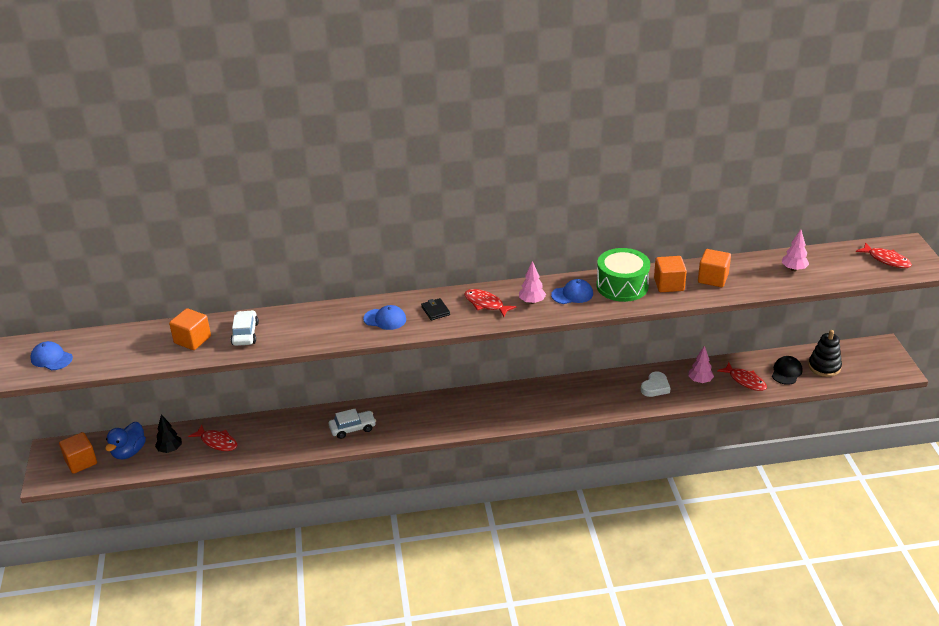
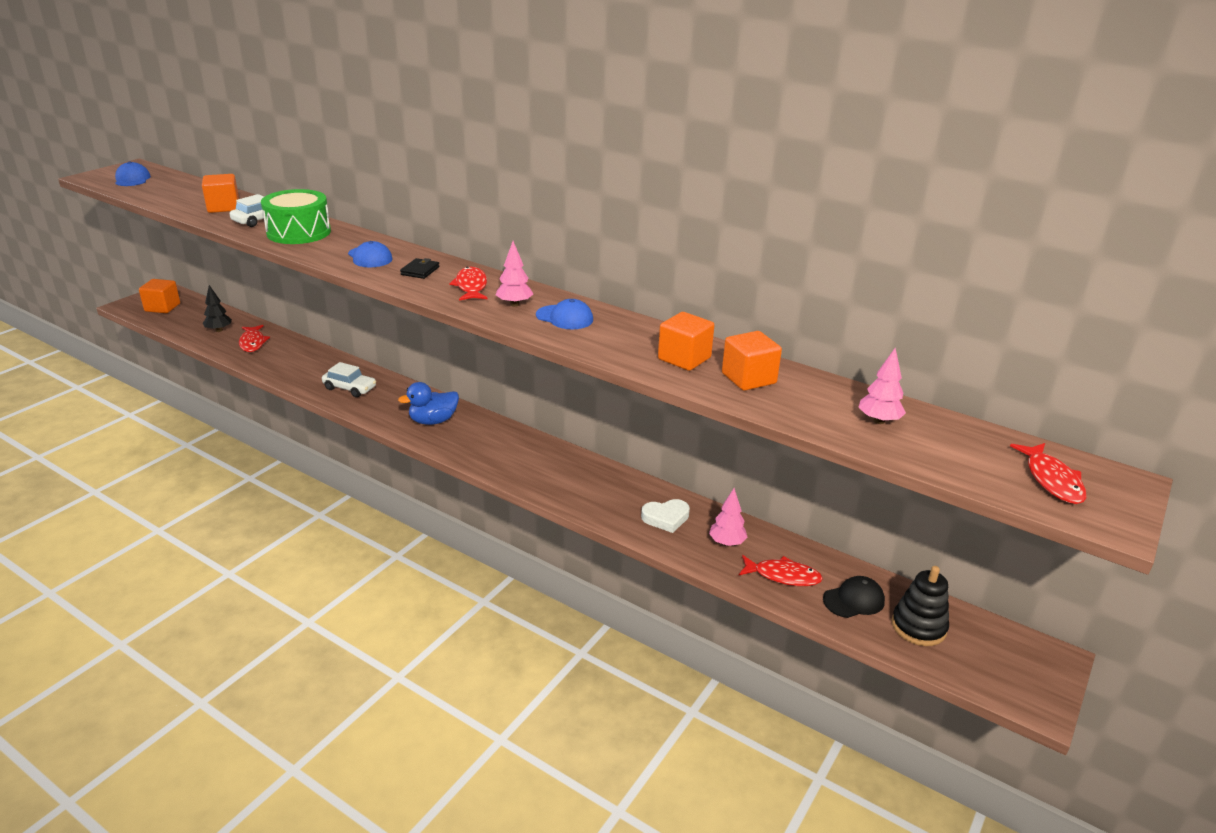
camera: 40 degrees right, 5 degrees down
blue duck [105,422,146,459] -> blue duck moved to [398,382,459,425]
green drum [596,248,650,302] -> green drum moved to [261,189,331,244]
red fish [717,362,767,391] -> red fish turned 75 degrees counterclockwise [739,555,823,586]

